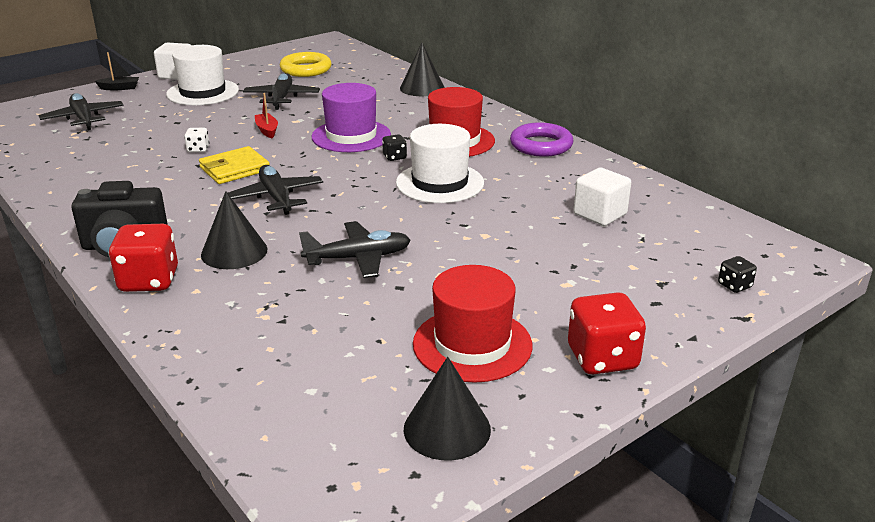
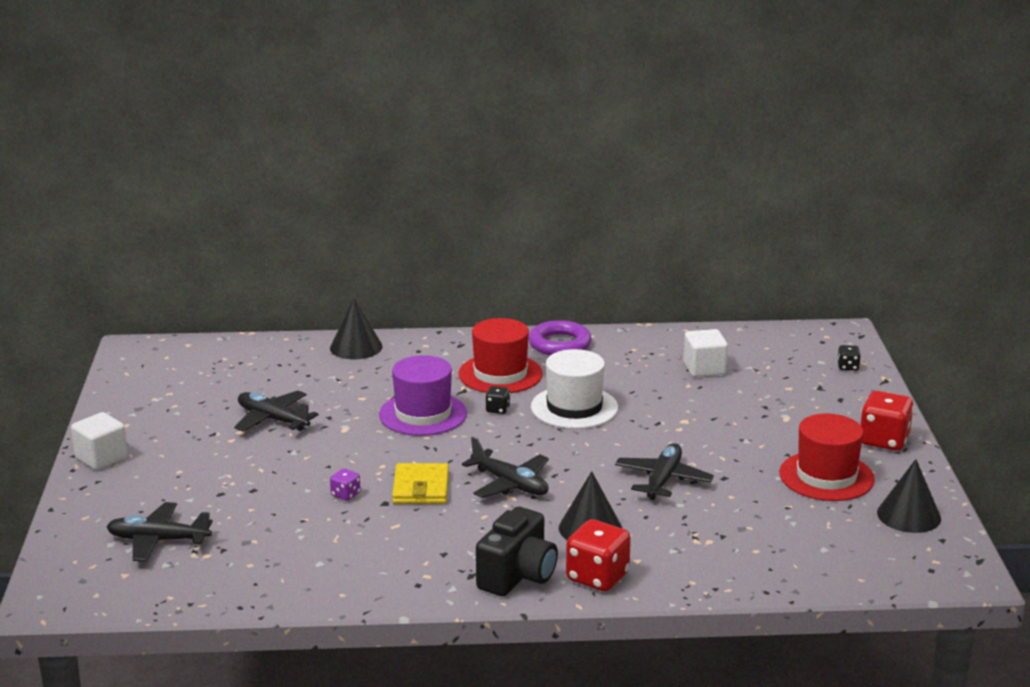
camera: 55 degrees left, 5 degrees down
black boat [95,52,139,90] -> none
white hat [166,45,239,105] -> none
white dice [184,128,209,152] -> purple dice [330,468,361,501]
black plane [228,165,323,215] -> black plane turned 150 degrees counterclockwise [462,437,549,498]
red boat [255,93,278,138] -> none
yellow ring [280,52,332,77] -> none

